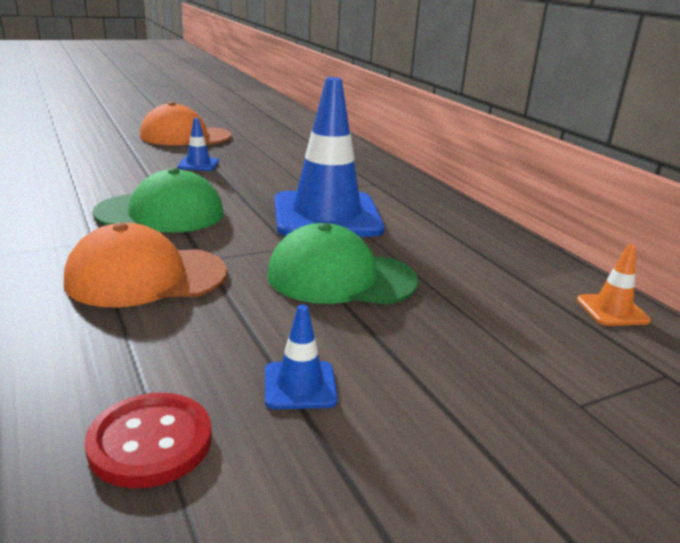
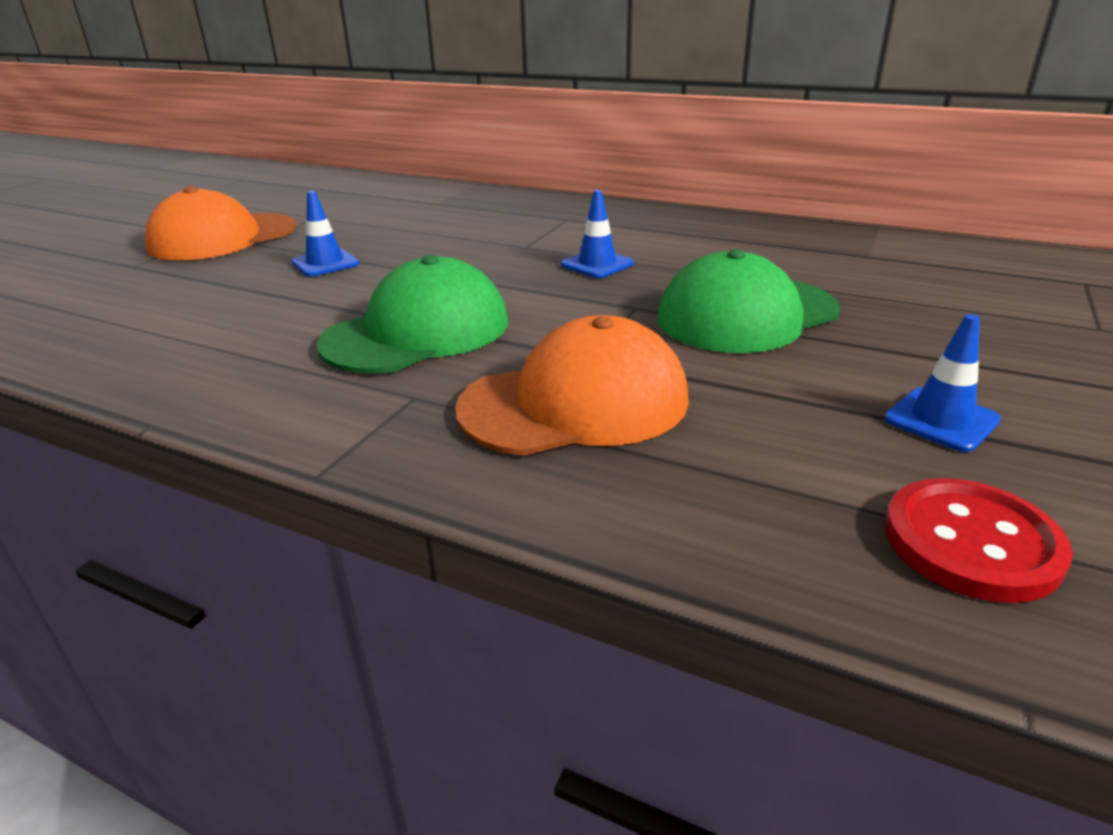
camera: 35 degrees left, 5 degrees up
orange cap [64,223,227,307] -> orange cap turned 150 degrees counterclockwise [455,315,689,456]
blue traffic cone [274,77,384,237] -> blue traffic cone [561,190,634,278], size x0.41
orange traffic cone [577,244,651,326] -> none

